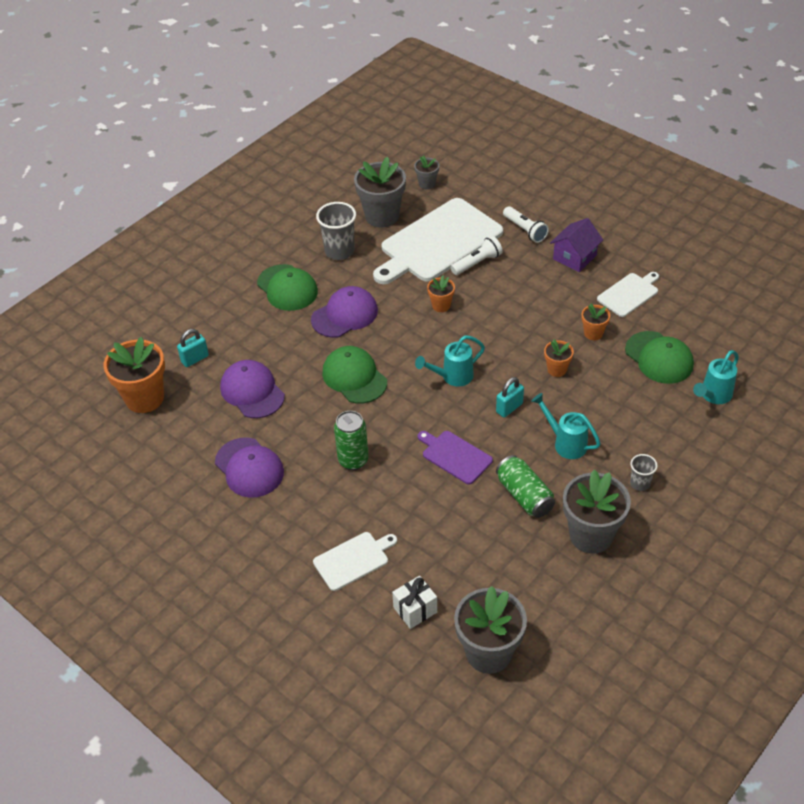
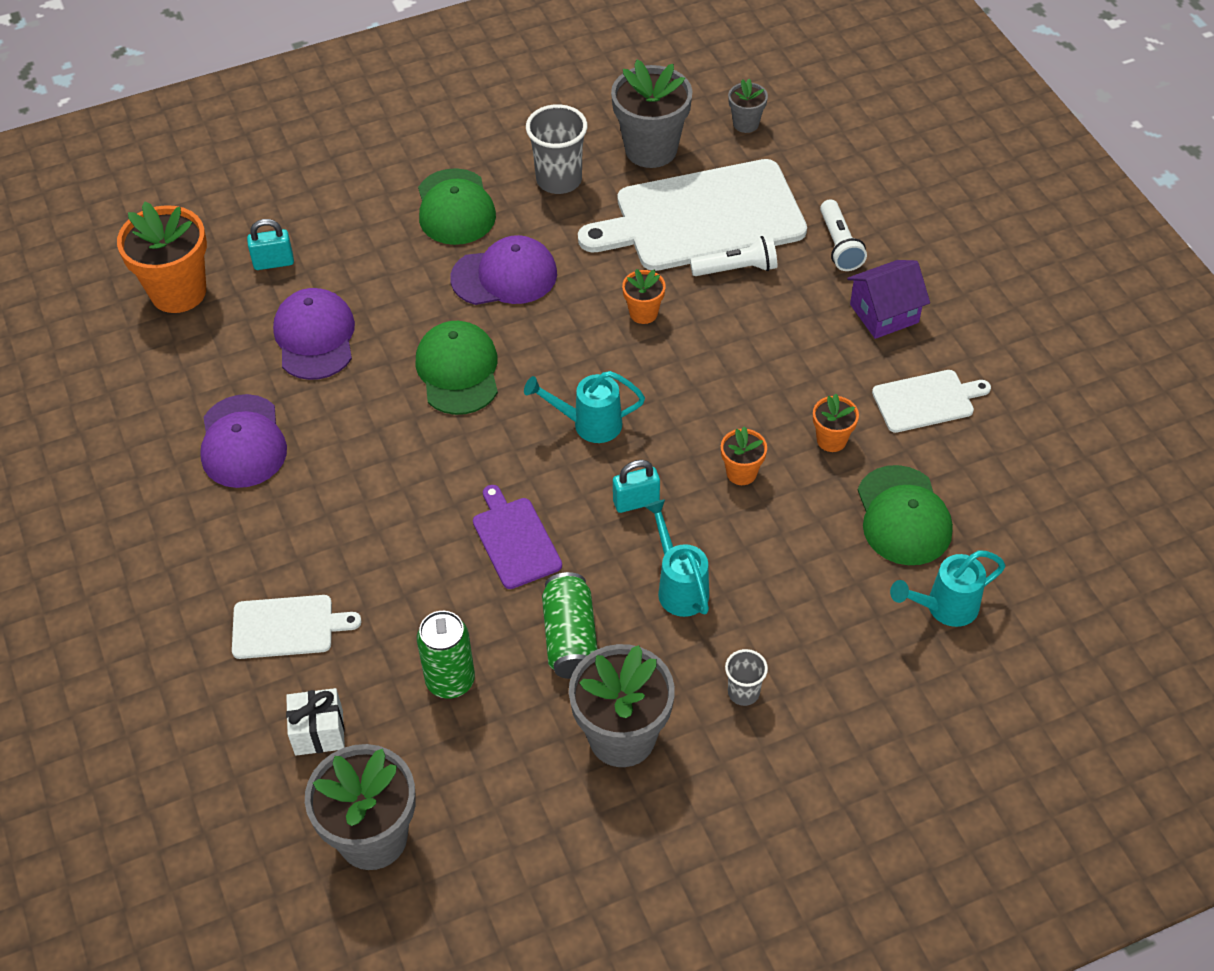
camera: 25 degrees right, 5 degrees up
green can [334,411,369,470] -> green can moved to [417,611,475,699]

